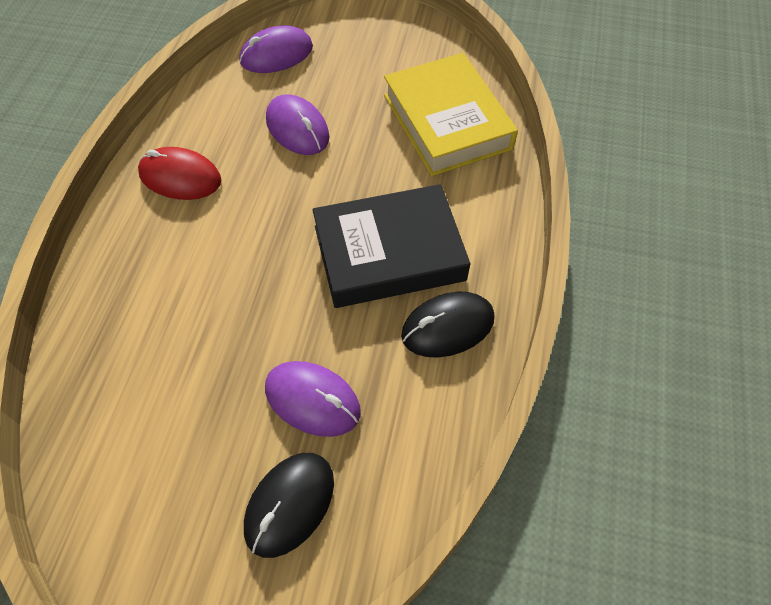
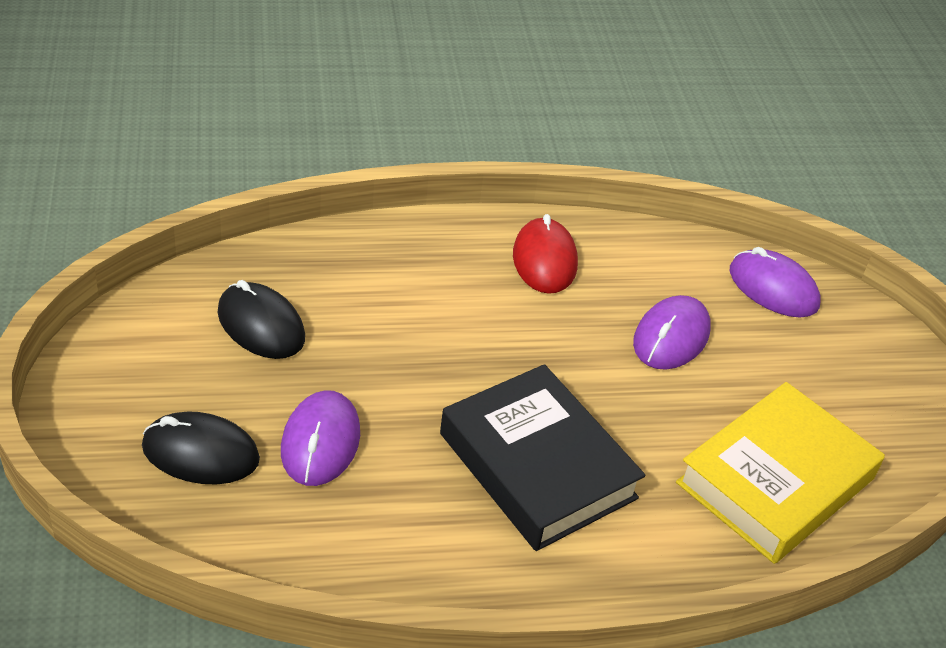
camera: 65 degrees right, 15 degrees down
black mouse [401,292,495,358] -> black mouse moved to [218,280,305,359]

